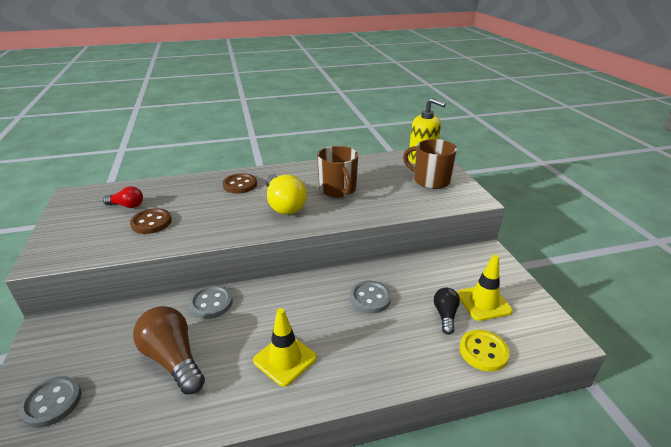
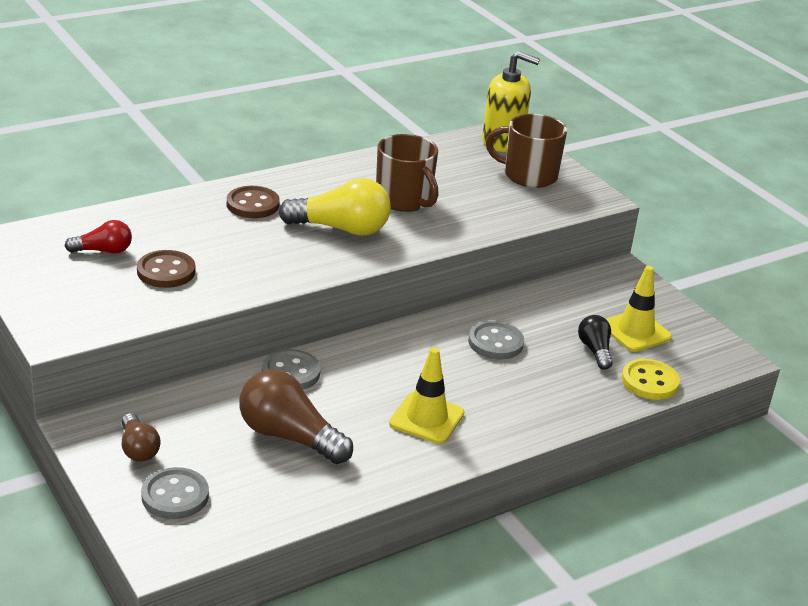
camera: 20 degrees left, 0 degrees up
yellow light bulb [266,174,307,214] -> yellow light bulb turned 45 degrees counterclockwise [278,178,391,236]
none -> brown light bulb [122,413,161,462]

